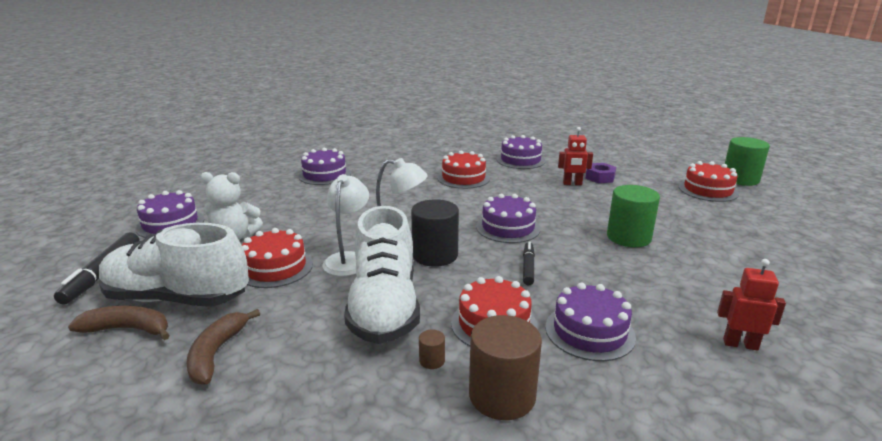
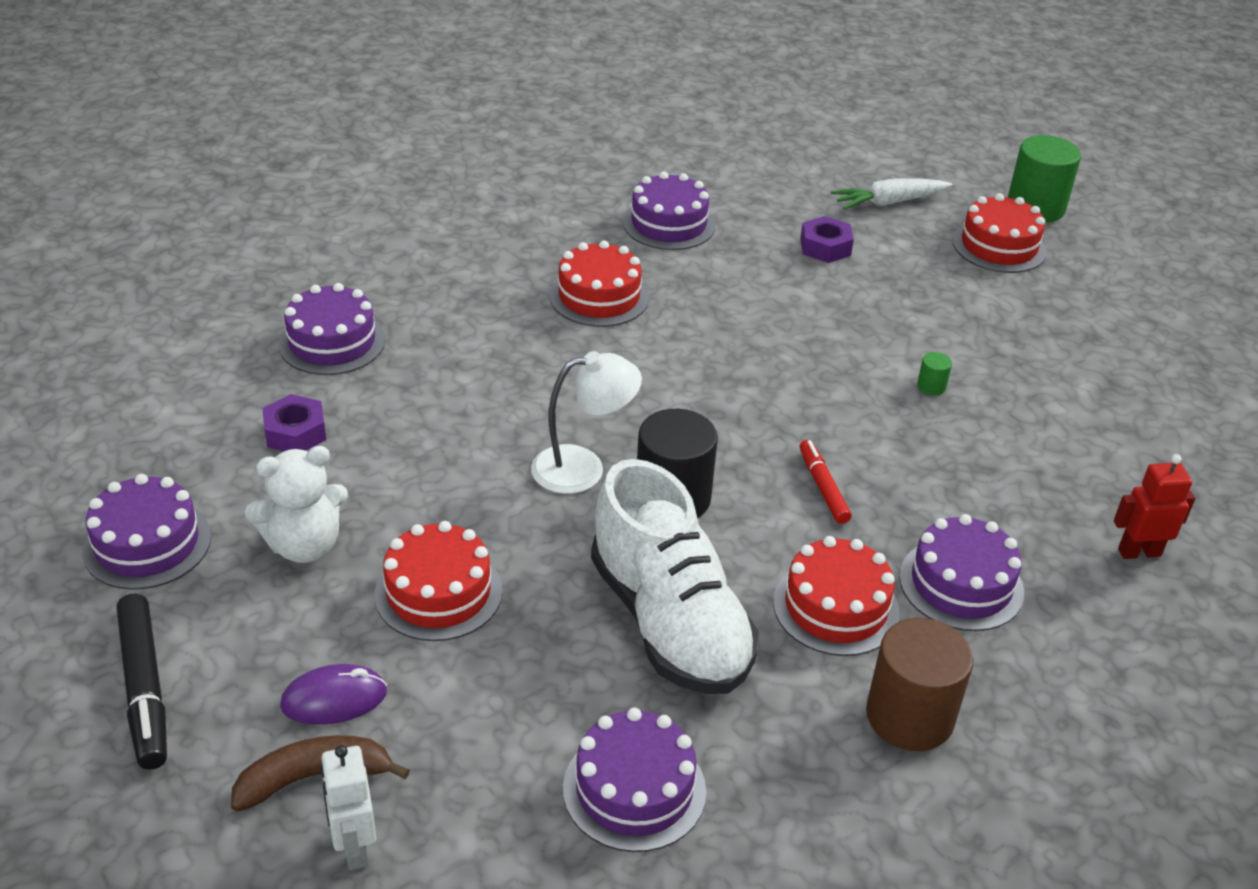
camera: 25 degrees left, 15 degrees up
white shoe [99,223,249,307] -> purple mouse [280,664,387,725]
brown banana [186,309,260,385] -> none
white lamp [322,174,369,276] -> none
brown cylinder [419,330,445,369] -> none
purple cake [476,194,541,243] -> purple cake moved to [563,708,706,852]
black marker [523,241,535,285] -> red marker [799,440,852,524]
red robot [558,127,593,185] -> none
green cylinder [607,185,660,247] -> green cylinder [917,352,952,395], size x0.42
none -> purple nut [262,394,326,451]
none -> white robot [320,745,376,870]
none -> white carrot [831,178,952,210]

